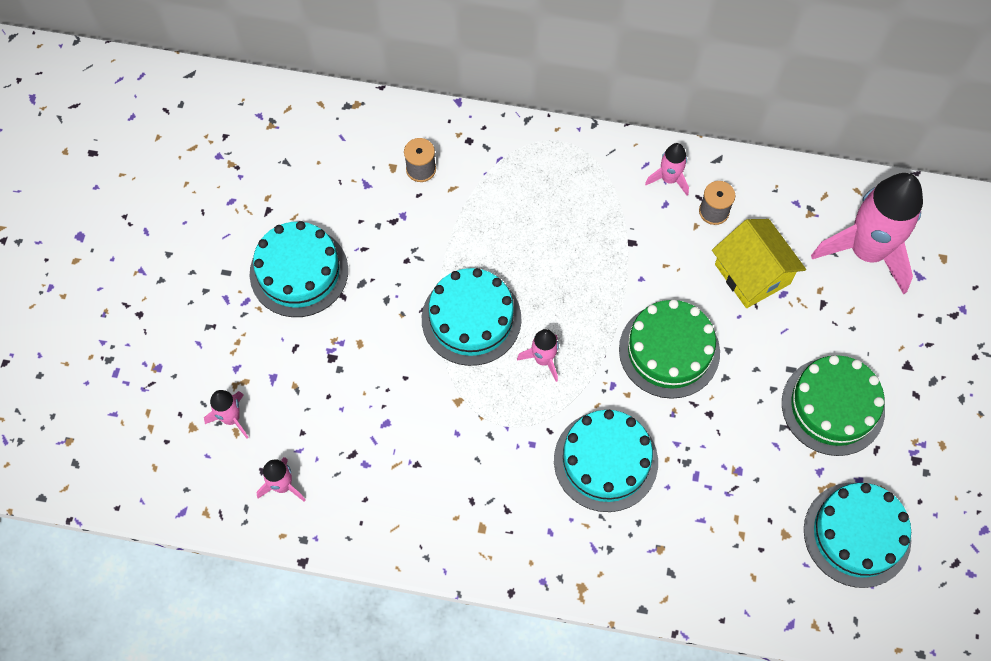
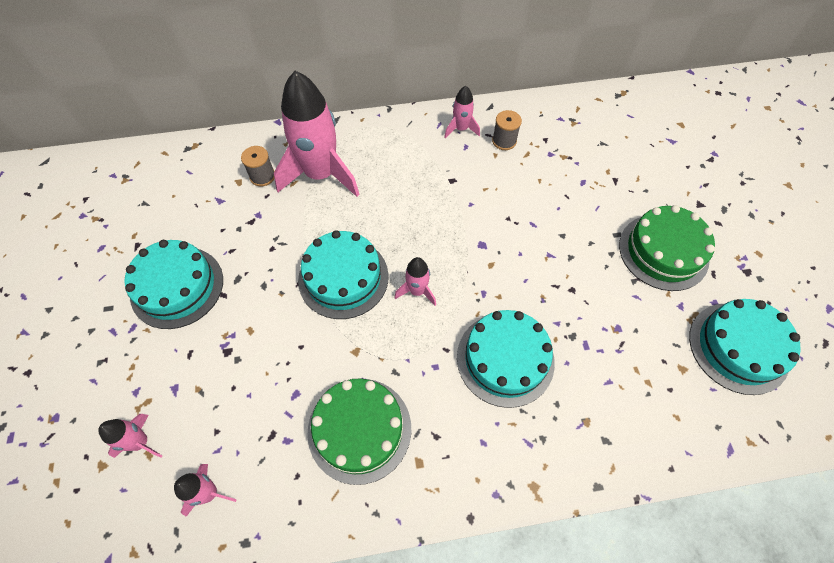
camera: 20 degrees left, 5 degrees down
green cake [619,299,720,399] -> green cake moved to [307,379,411,485]
yellow house [712,219,806,308] -> none
pink rocket [811,173,923,295] -> pink rocket moved to [274,71,360,197]

